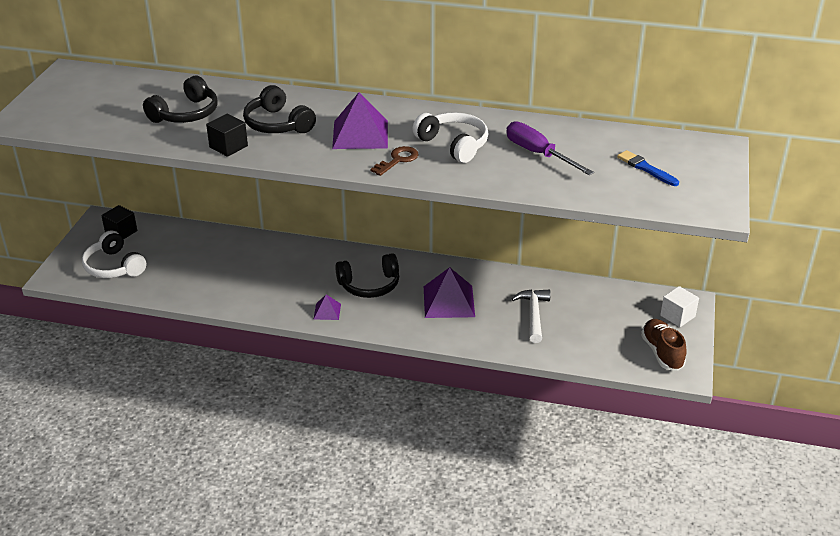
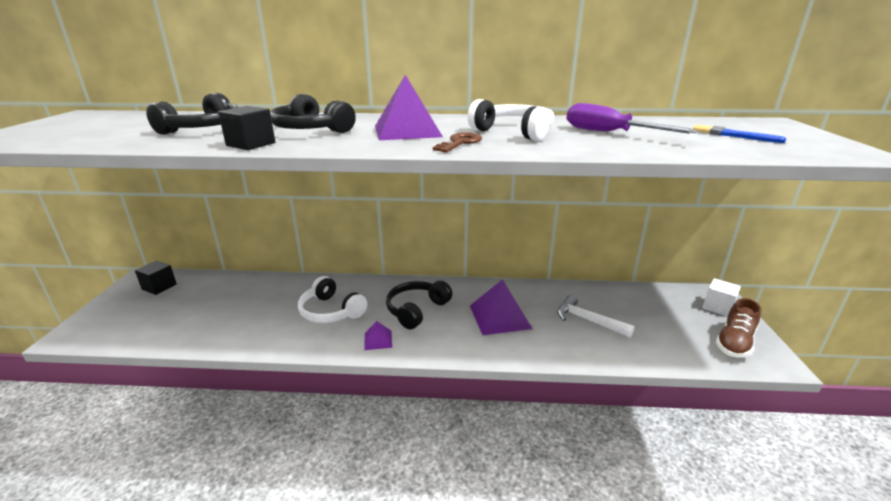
camera: 10 degrees left, 10 degrees down
white headphones [82,231,146,278] -> white headphones moved to [298,276,367,323]
black headphones [335,253,399,298] -> black headphones turned 150 degrees clockwise [386,281,452,329]
white hammer [512,289,550,343] -> white hammer turned 45 degrees counterclockwise [557,295,635,338]
brown shoe [641,319,687,371] -> brown shoe turned 120 degrees counterclockwise [715,298,761,357]

